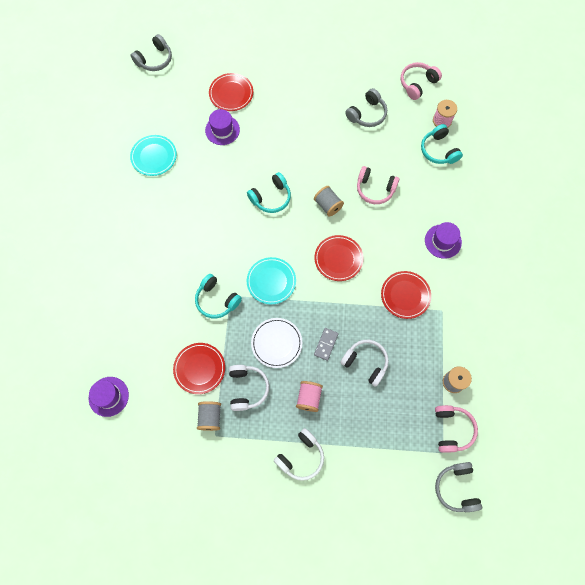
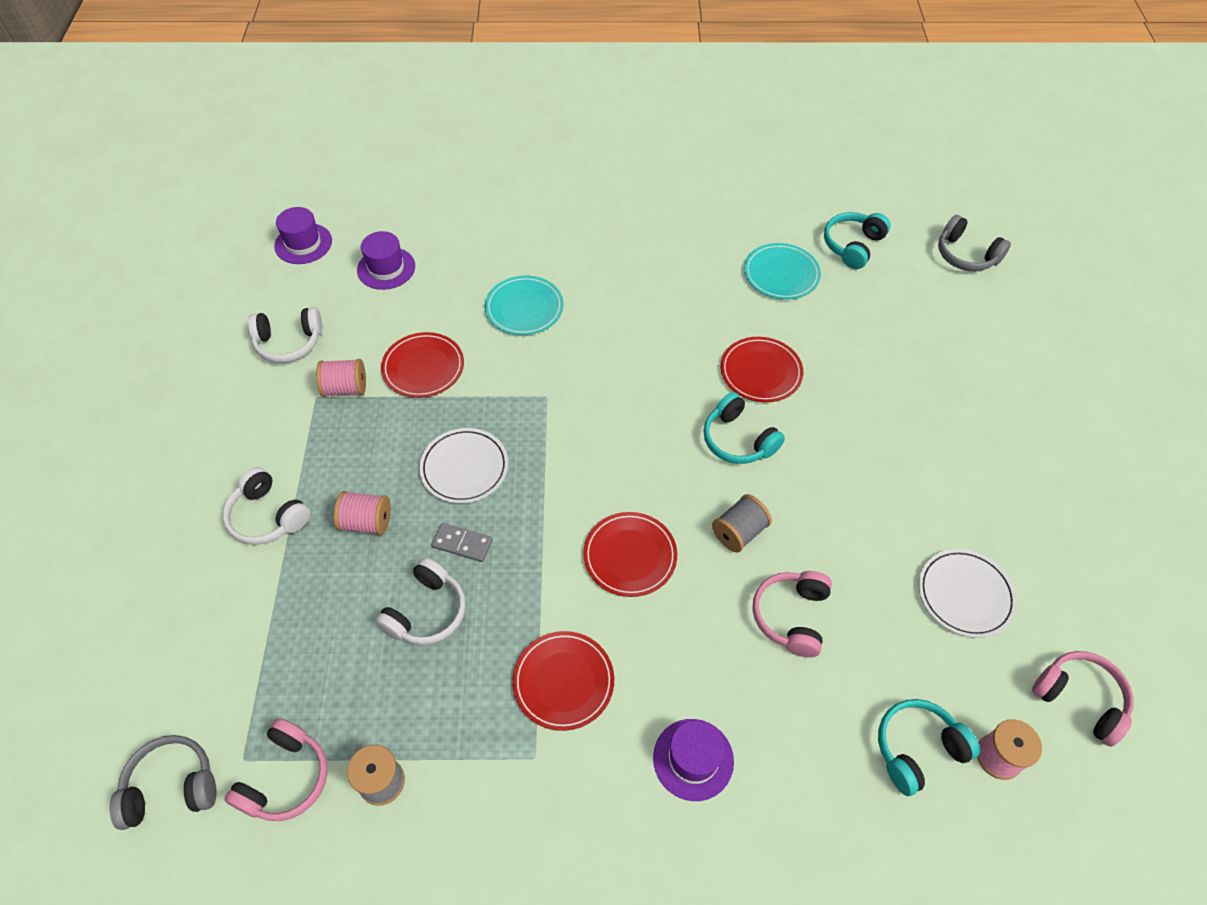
camera: 85 degrees right, 15 degrees down
turquoise headphones [195,274,242,318] -> turquoise headphones moved to [824,212,891,269]
grey spool [197,401,221,431] -> pink spool [316,359,366,397]
purple hat [205,109,240,145] -> purple hat moved to [274,207,332,264]
red plate [209,73,253,111] -> red plate moved to [721,337,803,402]
white headphones [229,365,269,411] -> white headphones moved to [248,307,322,363]
turquoise plate [247,257,296,304] -> turquoise plate moved to [485,276,563,335]
grey headphones [345,88,387,127] -> white plate [918,549,1017,638]
pink headphones [435,405,478,453] -> pink headphones turned 60 degrees counterclockwise [225,718,328,821]

